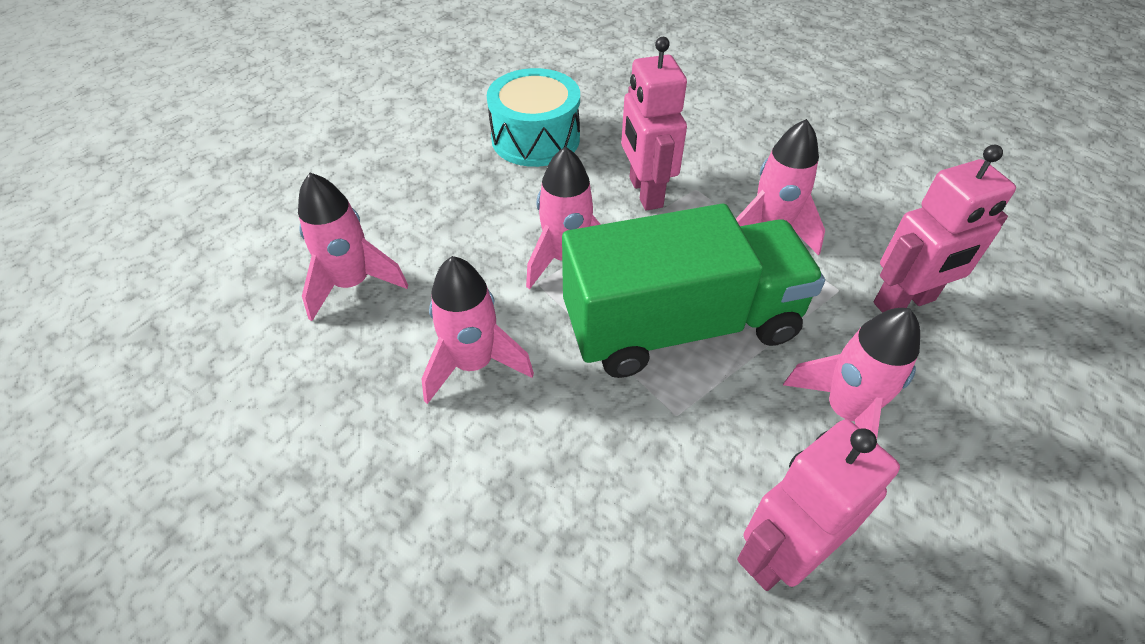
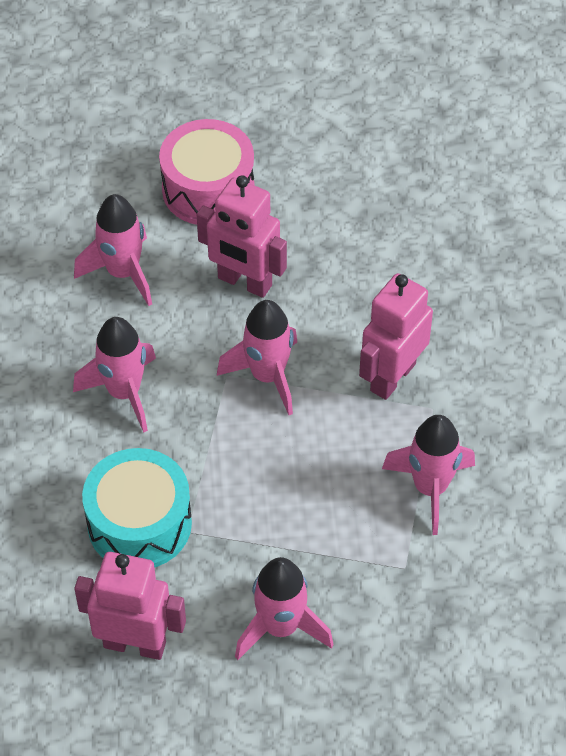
camera: 50 degrees right, 5 degrees up
turquoise drum [487,68,580,167] -> turquoise drum moved to [82,448,192,567]
green truck [562,204,825,378] -> none
pink robot [873,145,1016,313] -> pink robot moved to [197,175,287,298]
none -> pink drum [159,119,255,225]

